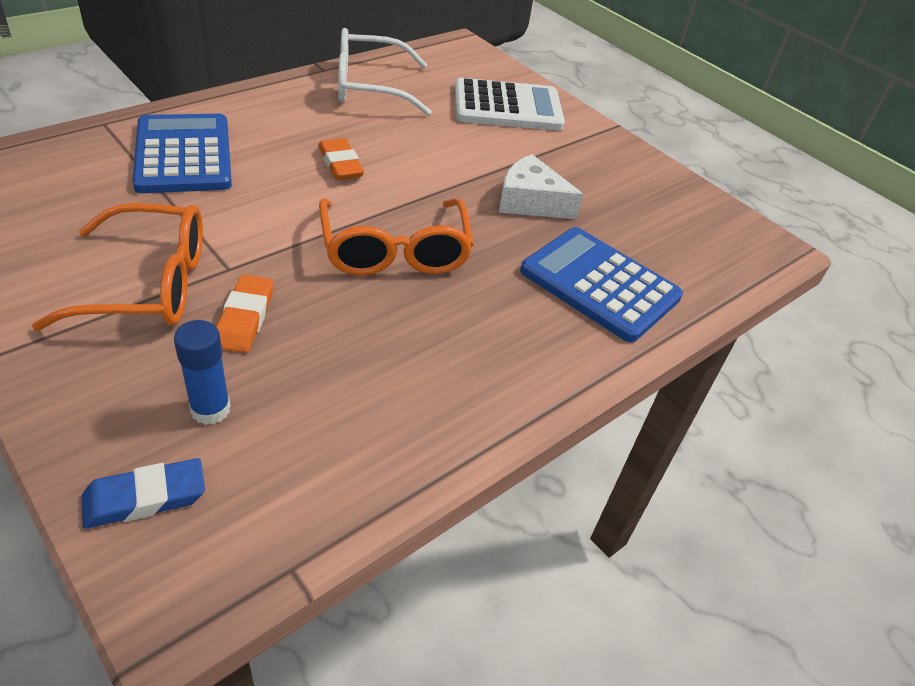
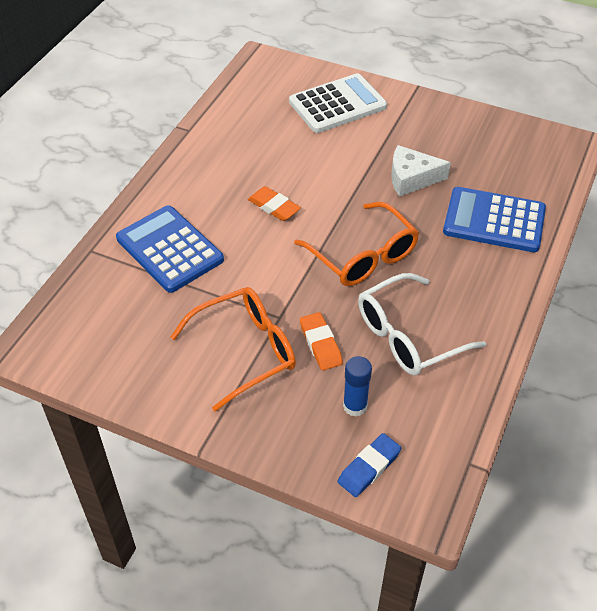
camera: 20 degrees left, 5 degrees up
white glasses [338,28,432,116] -> white glasses moved to [358,273,487,376]

